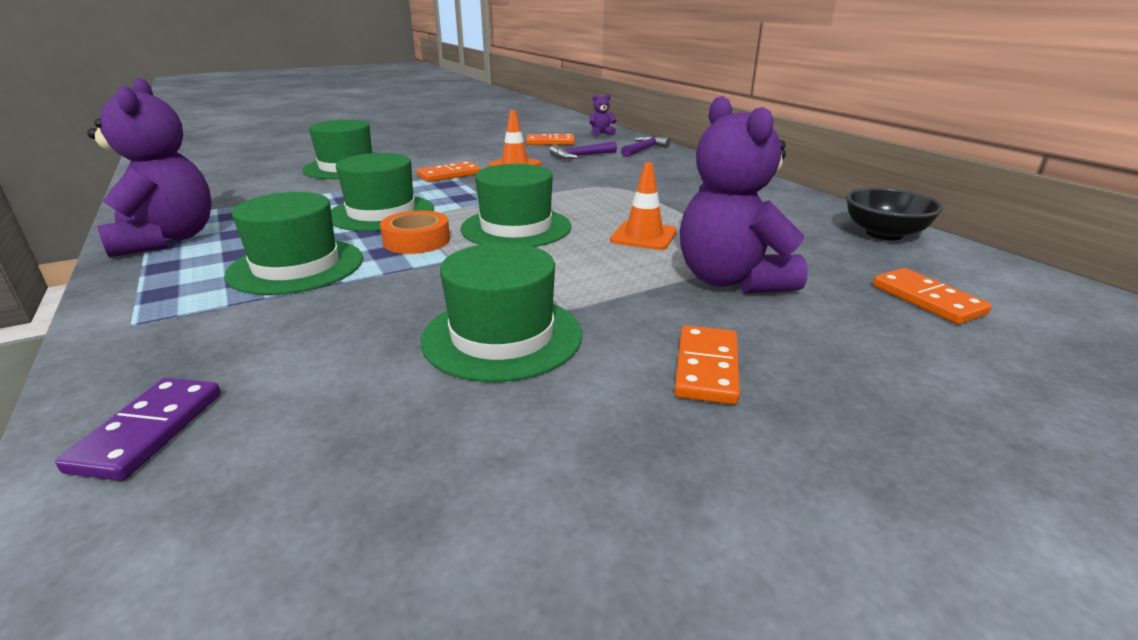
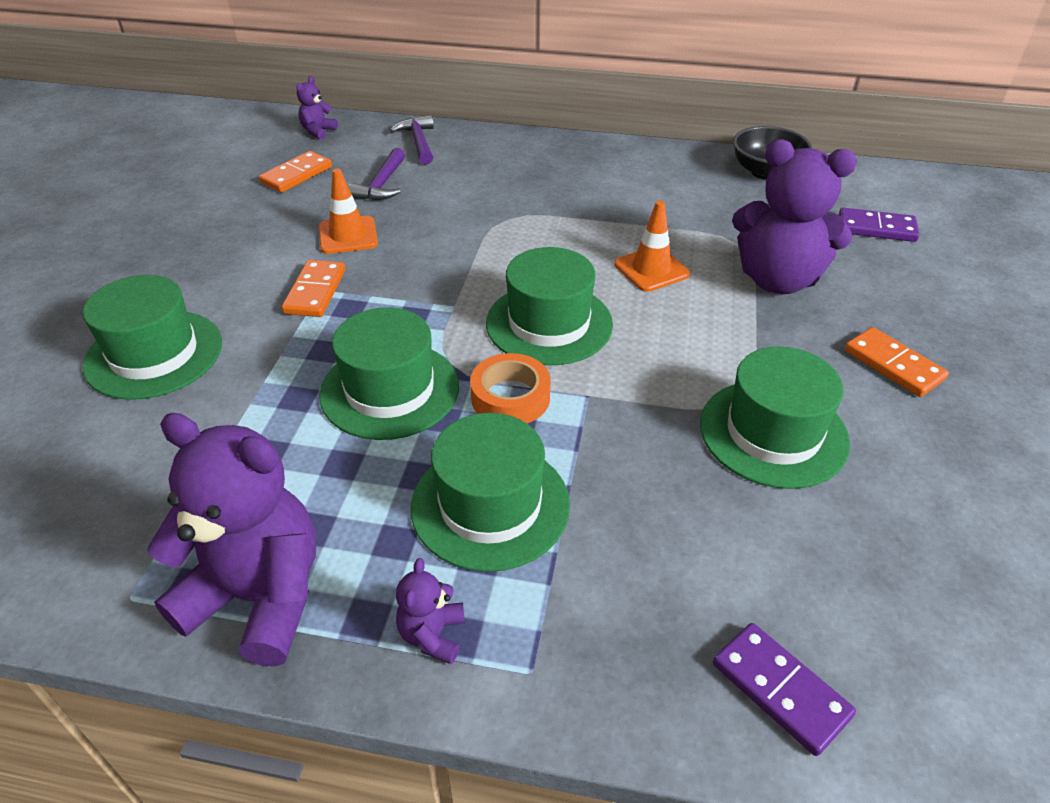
camera: 50 degrees left, 15 degrees up
orange domino [873,268,992,324] -> purple domino [839,208,920,242]
none -> purple teddy bear [396,558,465,664]

